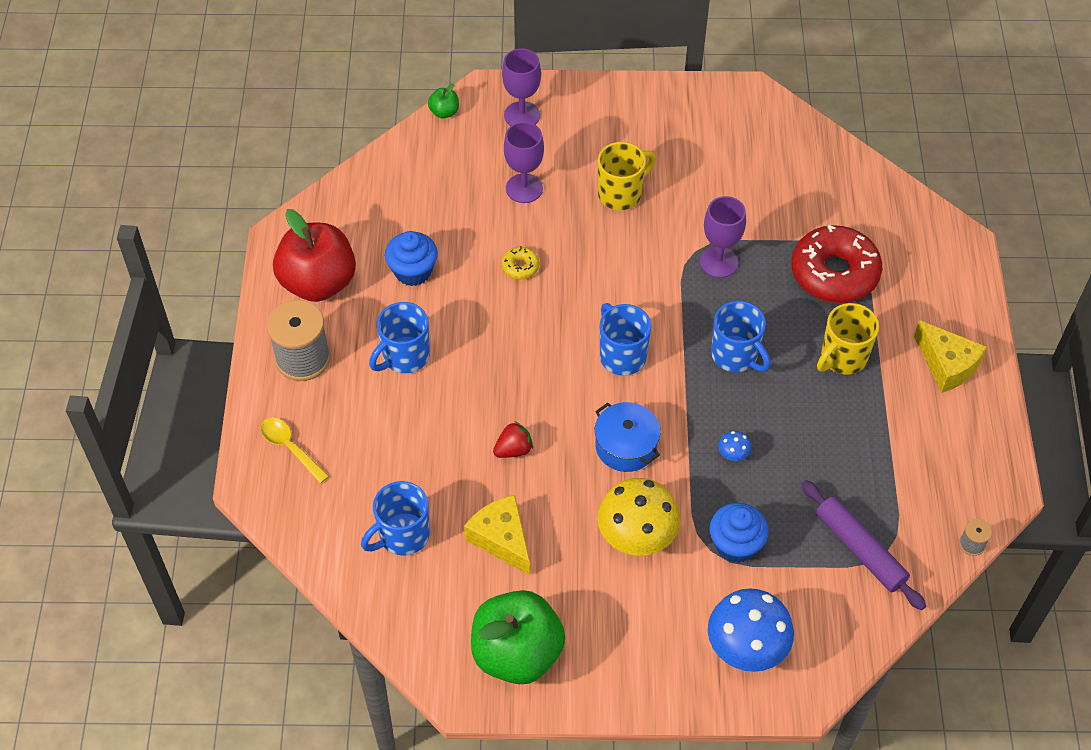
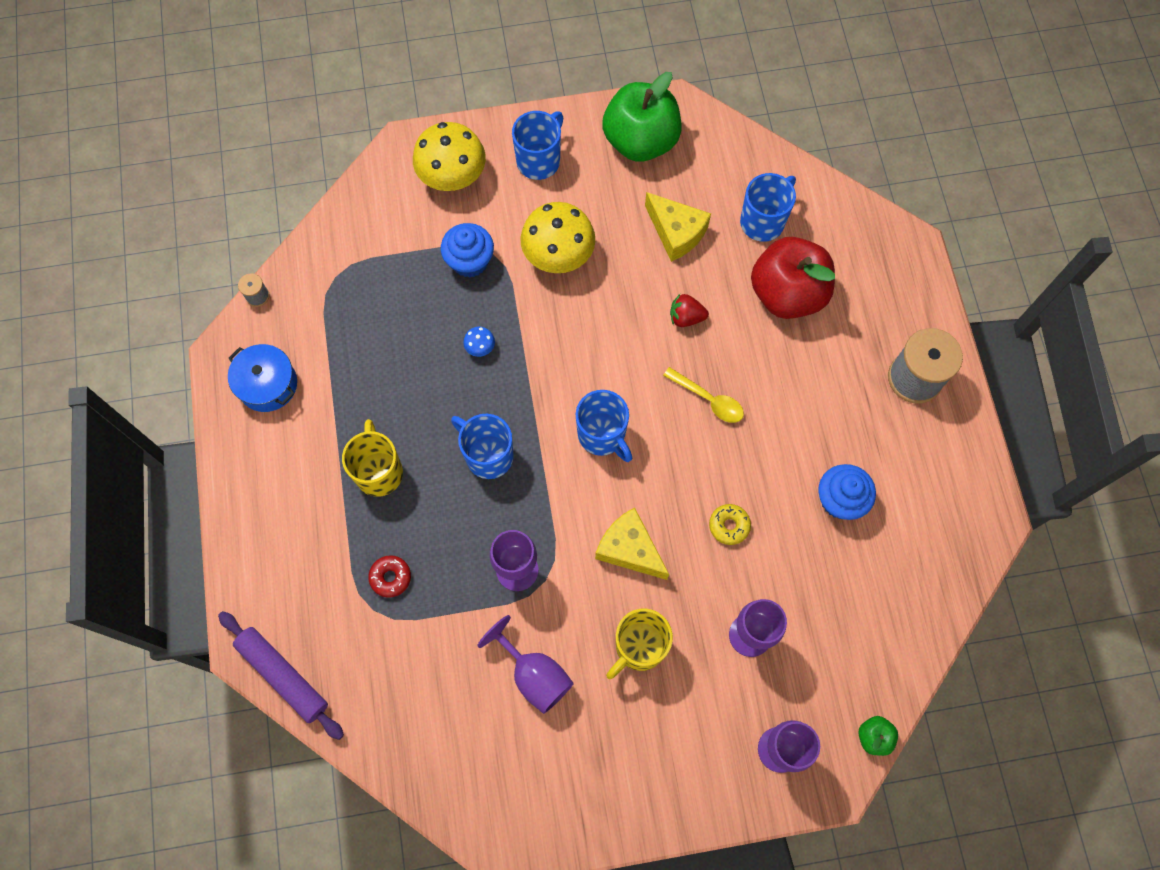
camera: 170 degrees right, 15 degrees up
yellow spoon [261,418,329,483] -> yellow spoon moved to [663,367,744,423]
red apple [273,209,356,302] -> red apple moved to [751,237,835,319]
blue mug [369,302,430,373] -> blue mug moved to [512,111,563,180]
red strawberry [493,421,533,458] -> red strawberry turned 45 degrees clockwise [670,294,709,327]
blue pot [595,402,661,472] -> blue pot moved to [228,344,297,412]
blue mushroom [708,588,794,672] -> yellow mushroom [413,122,486,191]
red donut [791,225,882,303] -> red donut [368,555,411,598], size x0.43
purple rolling pin [801,480,926,610] -> purple rolling pin moved to [218,611,344,740]
yellow mug [817,303,879,375] -> yellow mug turned 45 degrees counterclockwise [342,419,403,497]
yellow cheese [914,320,987,393] -> yellow cheese moved to [595,507,669,580]
none -> purple goblet [477,615,574,714]

